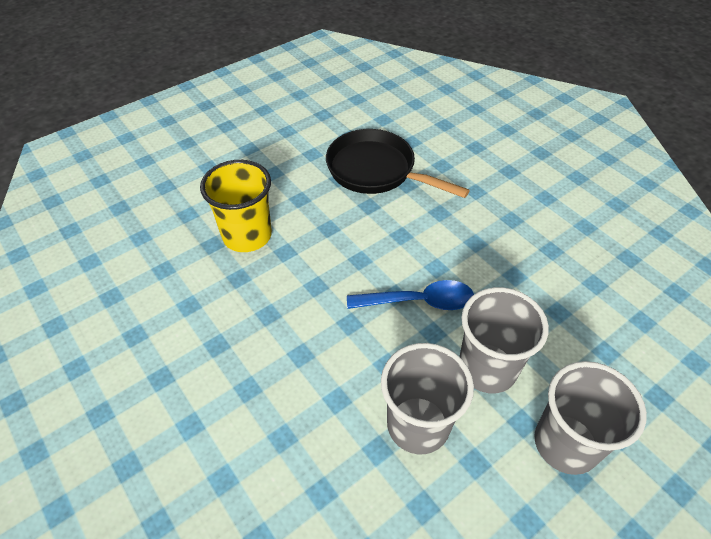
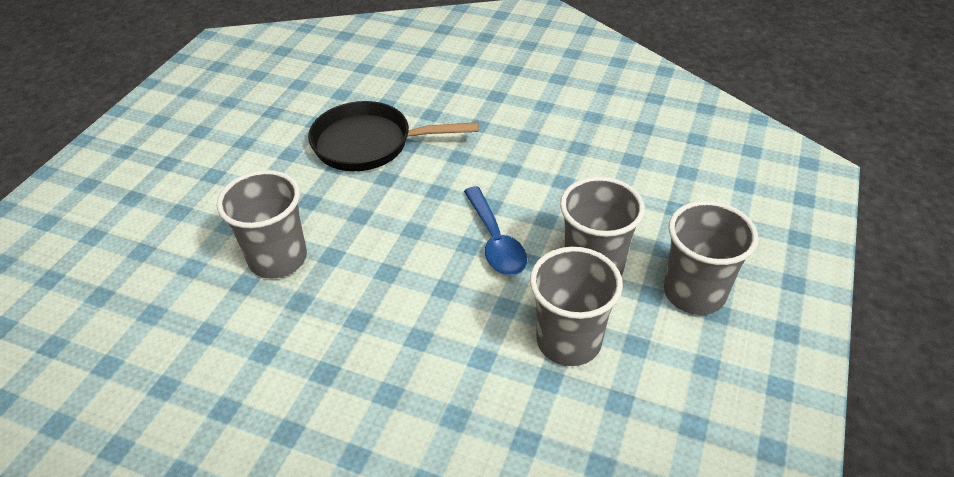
camera: 30 degrees left, 5 degrees down
yellow cup [200,160,272,252] -> grey cup [217,170,307,278]
blue spoon [347,280,474,310] -> blue spoon turned 105 degrees clockwise [464,186,527,276]

